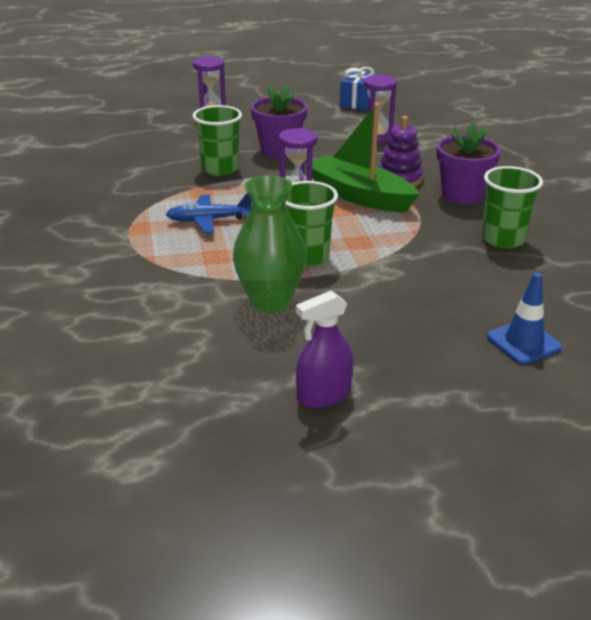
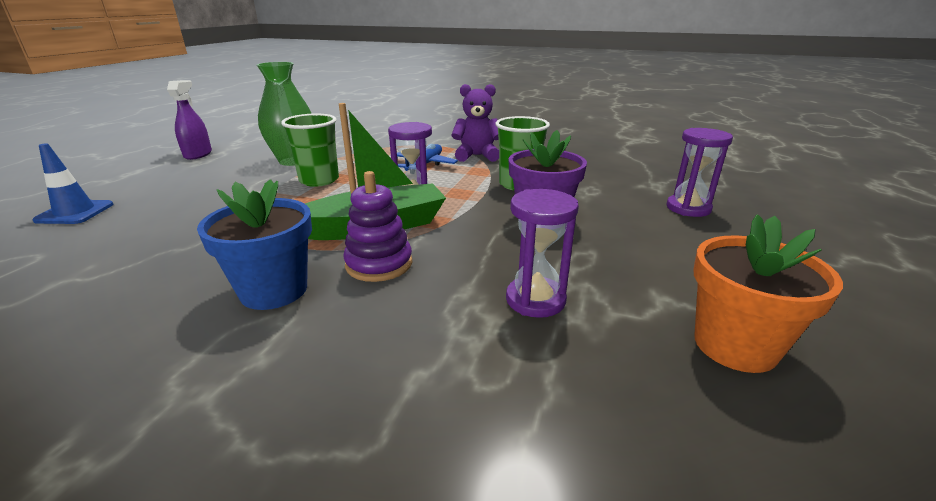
camera: 120 degrees right, 5 degrees down
blue gift [340,67,378,110] -> orange flower pot [694,214,843,373]
purple flower pot [437,122,501,204] -> blue flower pot [197,179,312,310]
green cup [482,166,543,249] -> none
none -> purple teddy bear [452,84,499,162]

